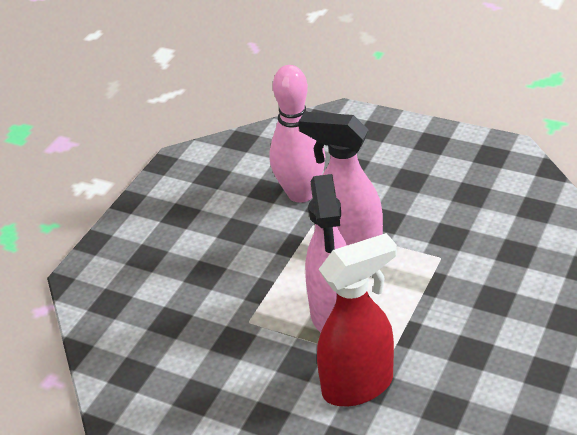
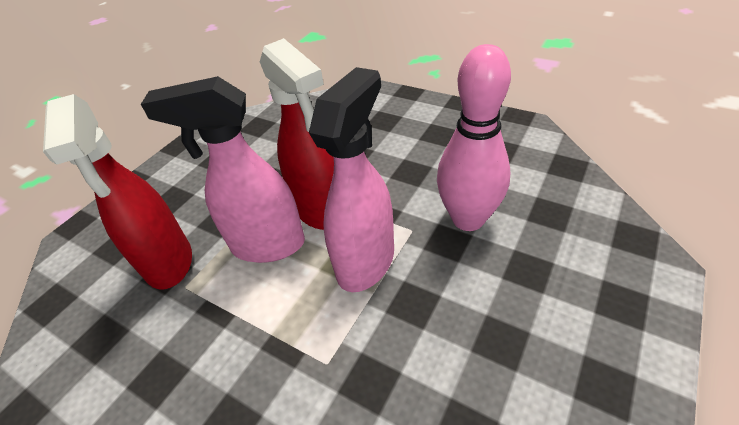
camera: 95 degrees right, 5 degrees up
none -> red spray bottle [260,38,334,230]

